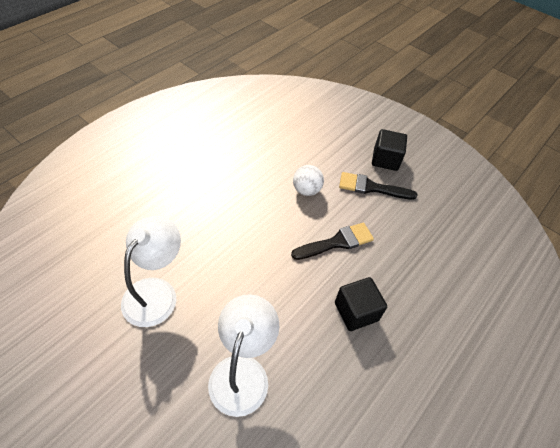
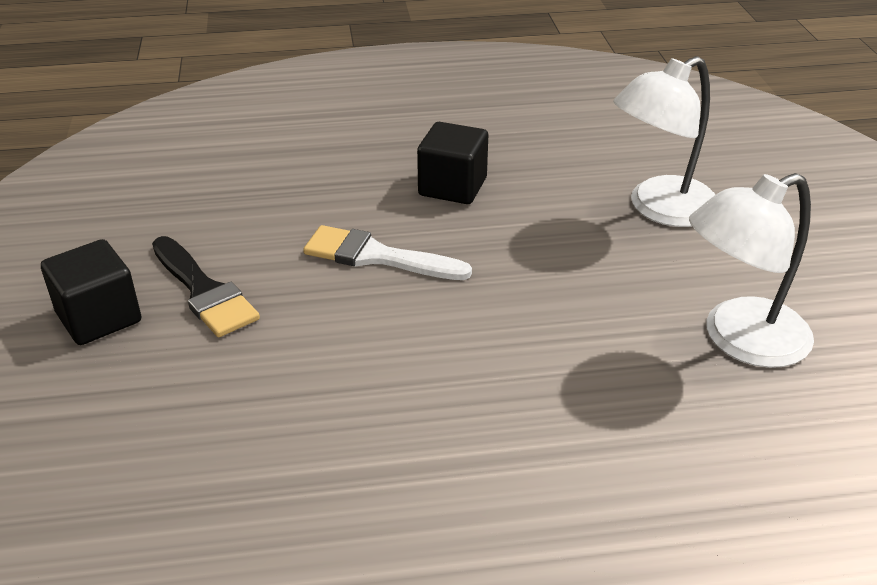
camera: 135 degrees left, 15 degrees down
black brush [291,223,374,260] -> white brush [303,225,472,280]
white ball [293,165,324,196] -> none

